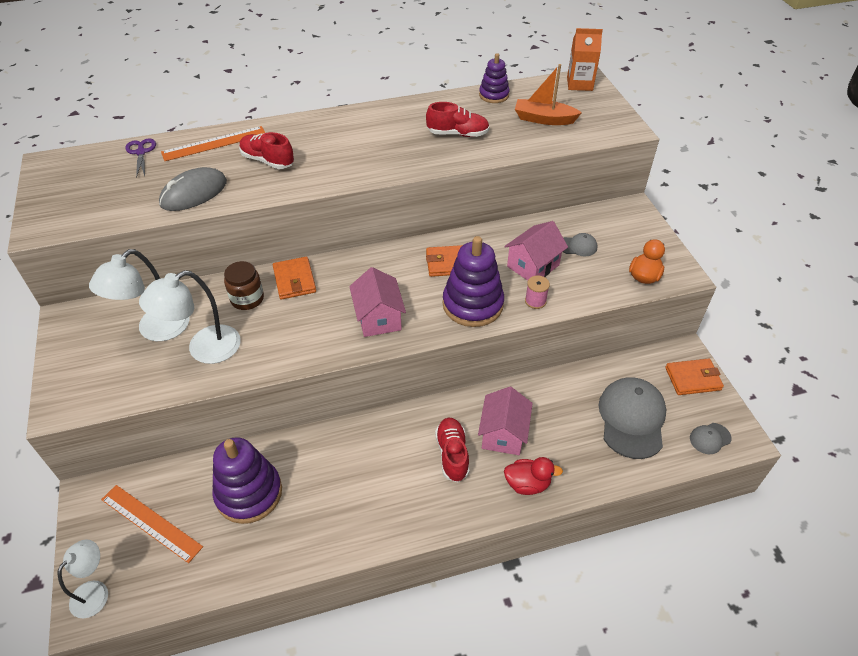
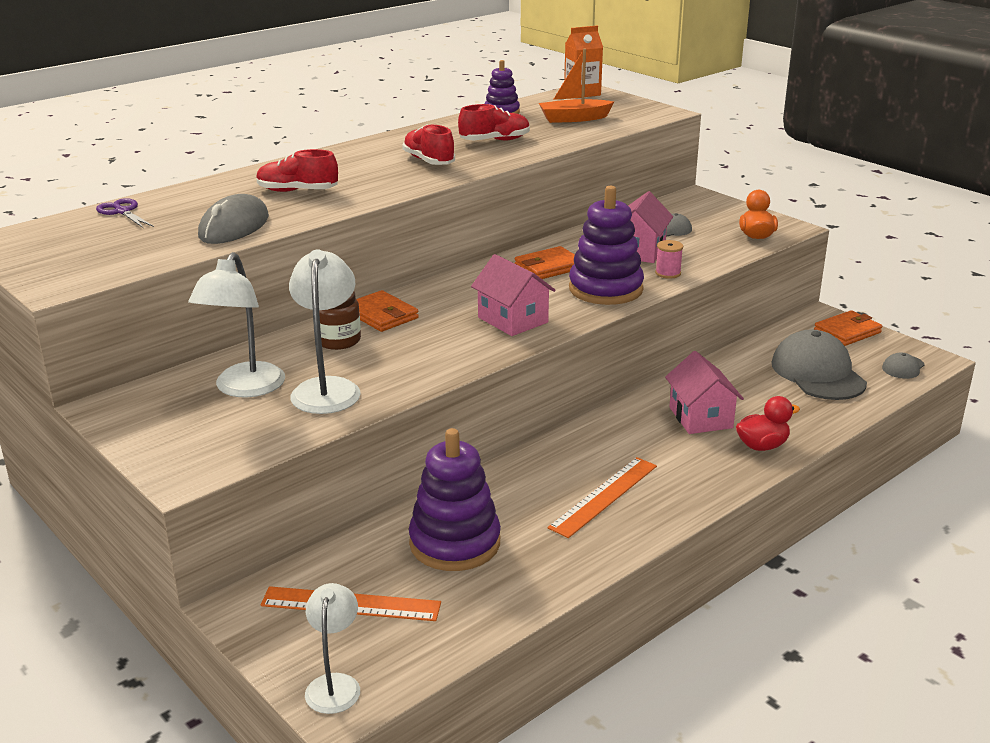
camera: 25 degrees left, 20 degrees down
white lamp [139,270,241,364] -> white lamp turned 150 degrees clockwise [289,249,361,414]
orange ruler [161,126,265,161] -> orange ruler moved to [547,457,657,538]
red shoe [435,418,470,482] -> red shoe moved to [402,124,455,165]

